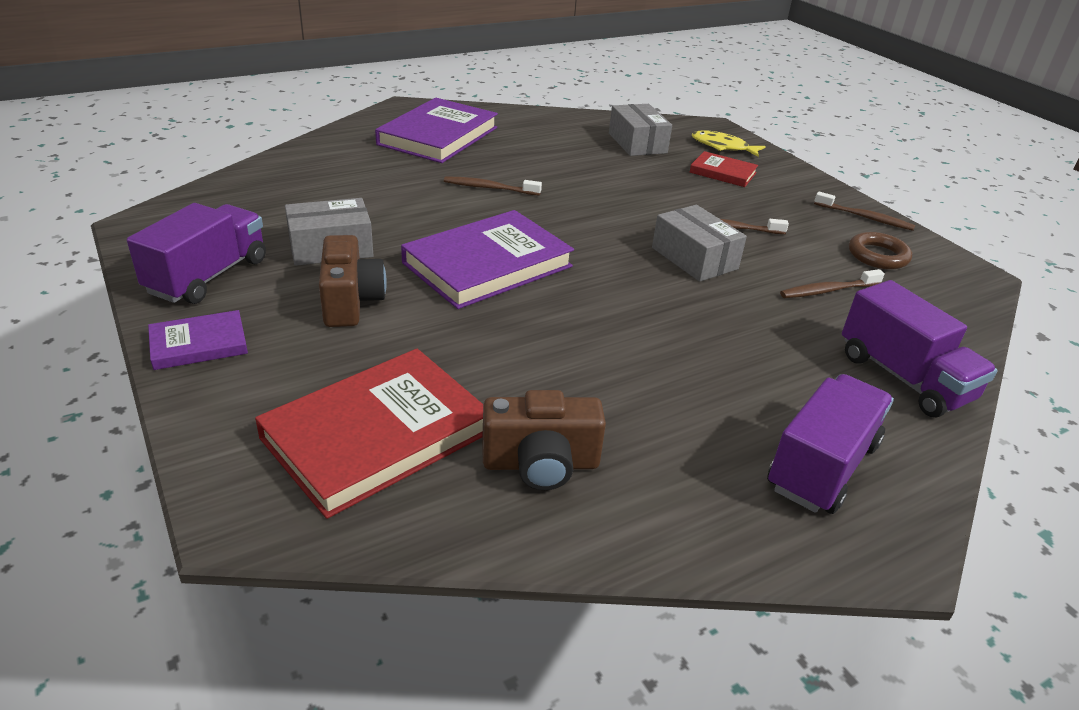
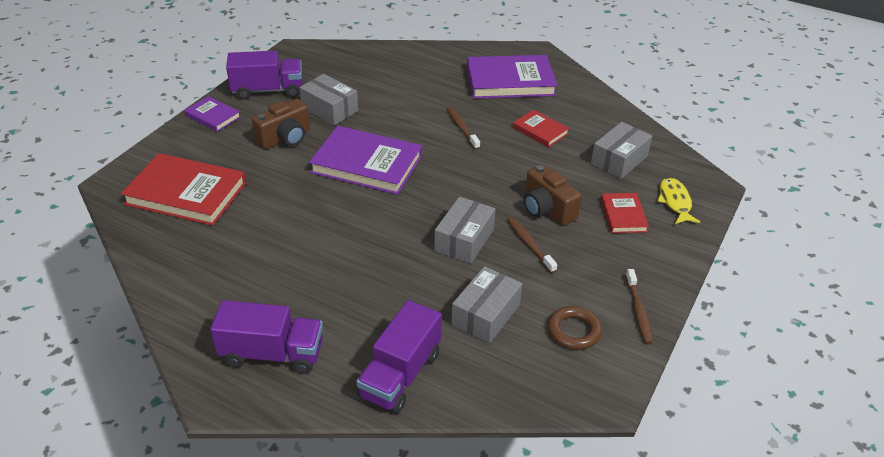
camera: 60 degrees right, 5 degrees up
brown camera [482,390,606,490] -> brown camera moved to [524,164,582,226]
brown toothbrush [780,269,885,298] -> grey box [451,266,522,344]
none -> red book [513,110,569,147]

